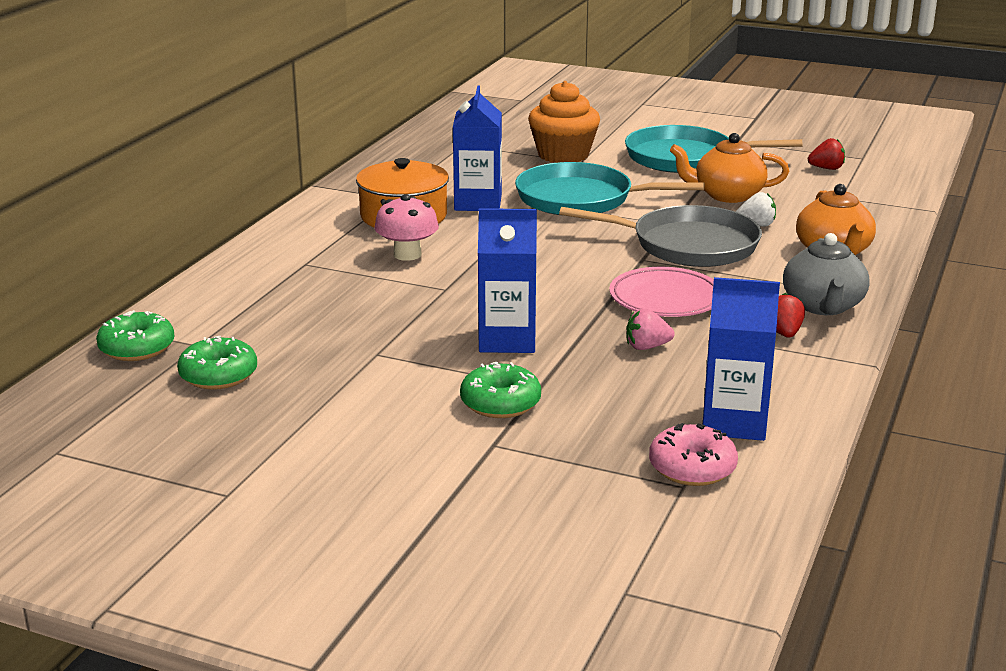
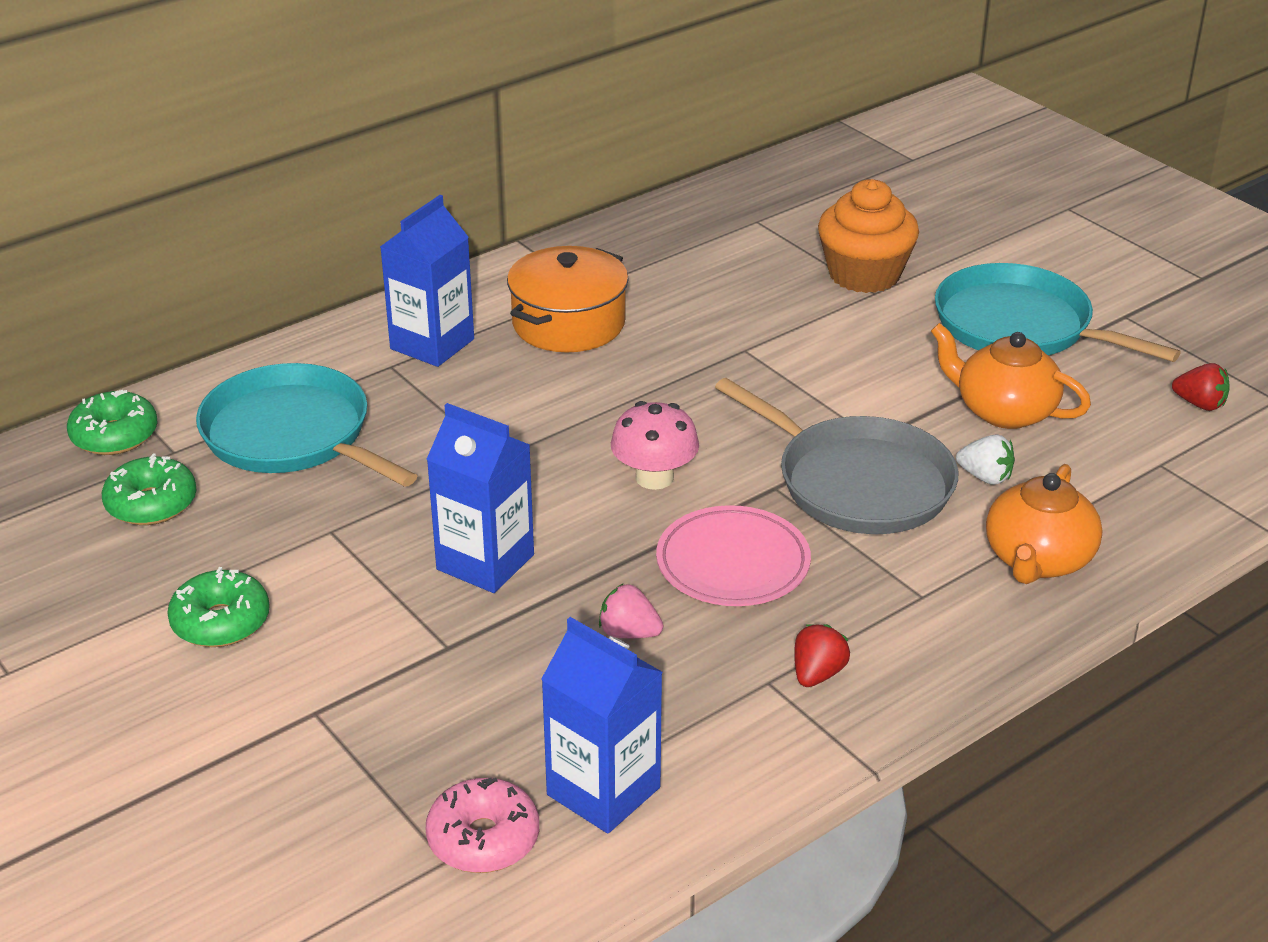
camera: 30 degrees right, 10 degrees up
pink mushroom [374,194,439,261] -> pink mushroom moved to [611,401,699,490]
blue carton [453,86,502,211] -> blue carton moved to [380,195,474,367]
green donut [460,362,541,418] -> green donut moved to [167,567,270,647]
turquoise pan [515,162,704,216] -> turquoise pan moved to [196,363,417,487]
grey teapot [783,233,870,315] -> none

